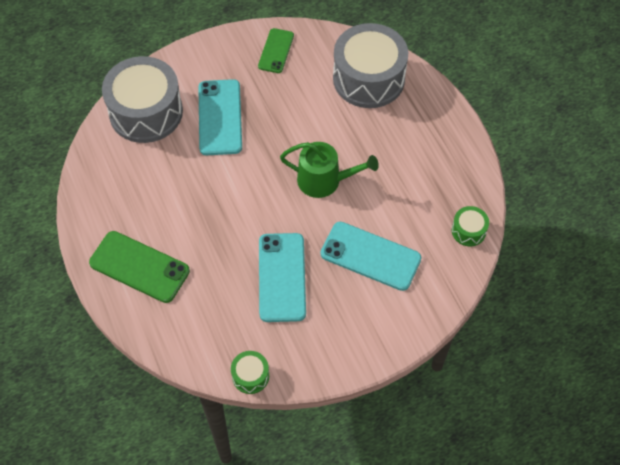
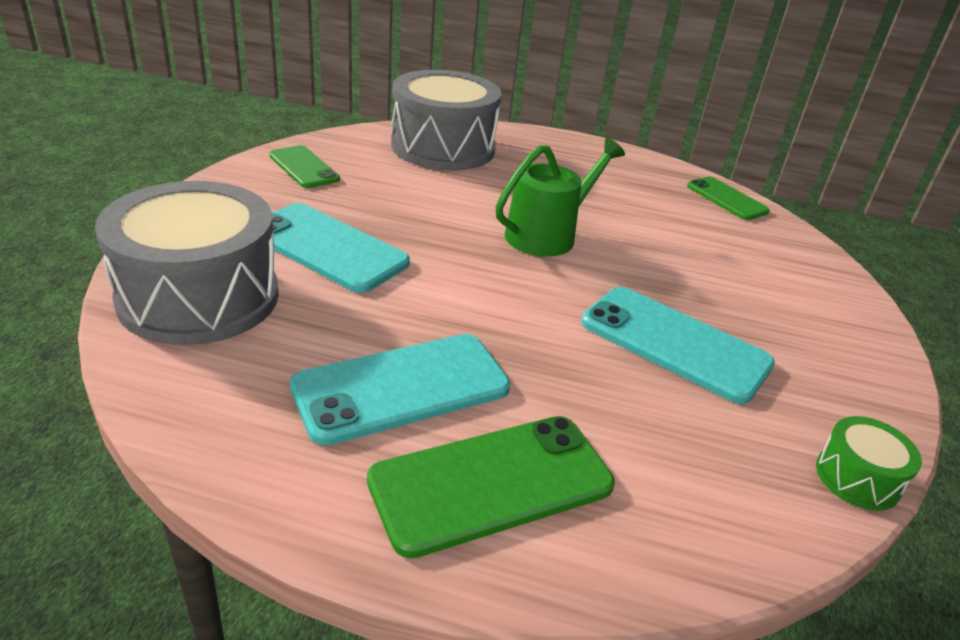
camera: 55 degrees left, 25 degrees down
turquoise phone [321,222,422,291] -> turquoise phone moved to [290,334,510,446]
green drum [452,206,489,246] -> green phone [687,176,770,220]

